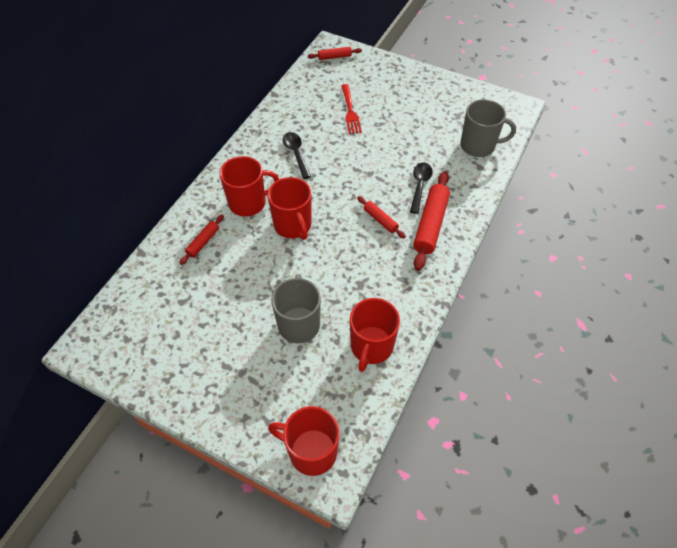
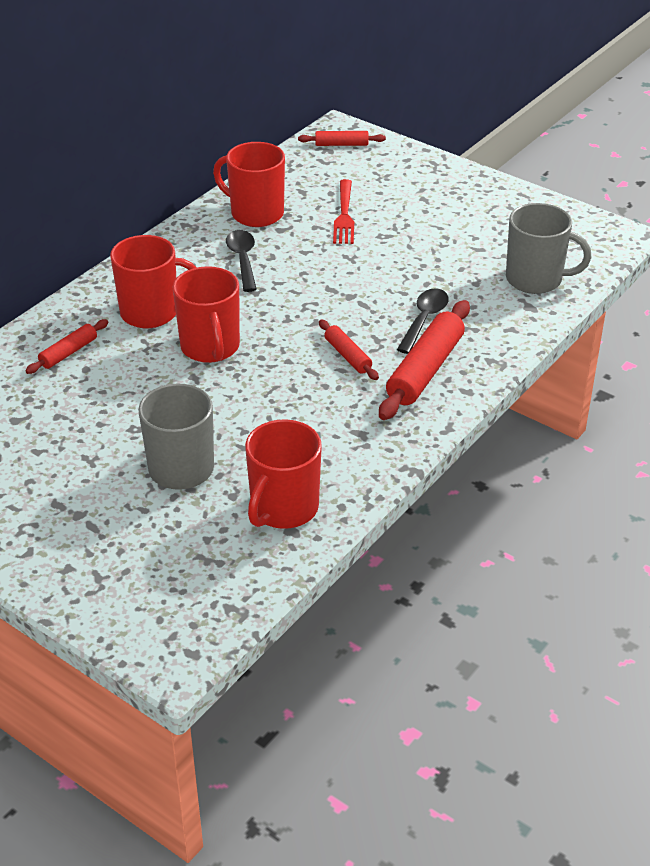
camera: 10 degrees right, 15 degrees down
red mug [268,406,339,476] -> red mug moved to [213,142,285,227]

